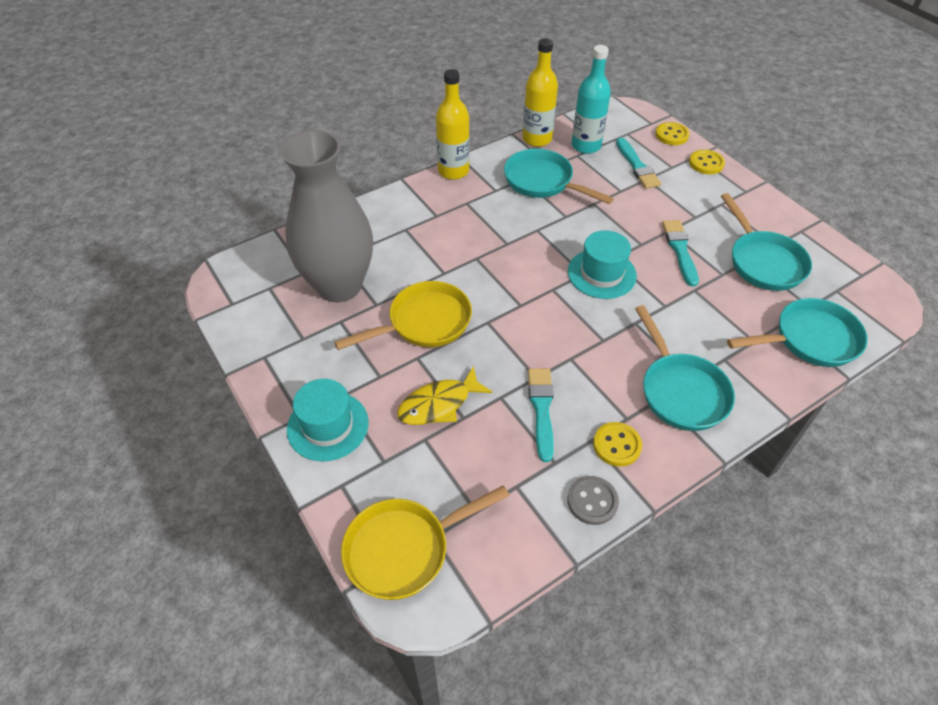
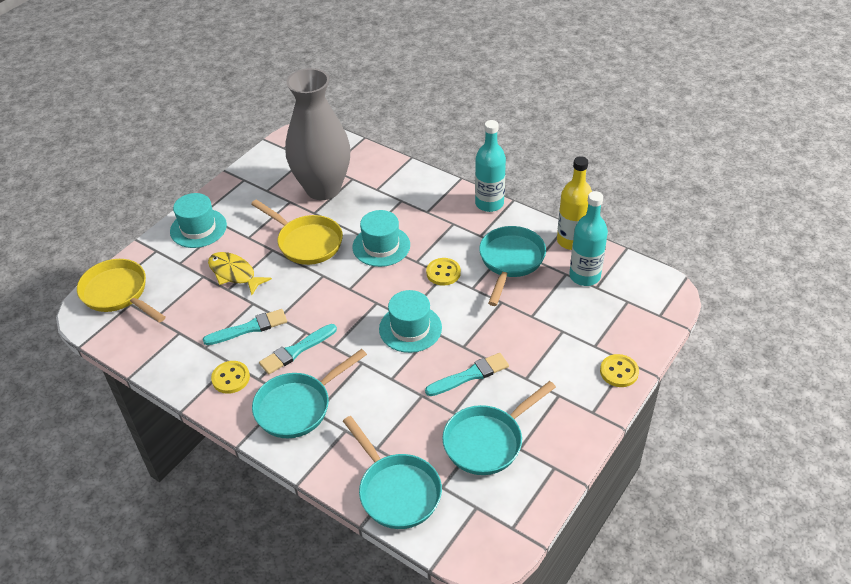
camera: 70 degrees right, 5 degrees down
yellow bottle [436,69,469,180] -> turquoise bottle [475,120,506,212]
grey button [567,476,619,525] -> none
turquoise brush [616,138,661,189] -> turquoise brush moved to [259,324,337,374]
yellow button [655,122,690,145] -> yellow button moved to [426,258,461,286]
none -> turquoise hat [353,210,410,267]

